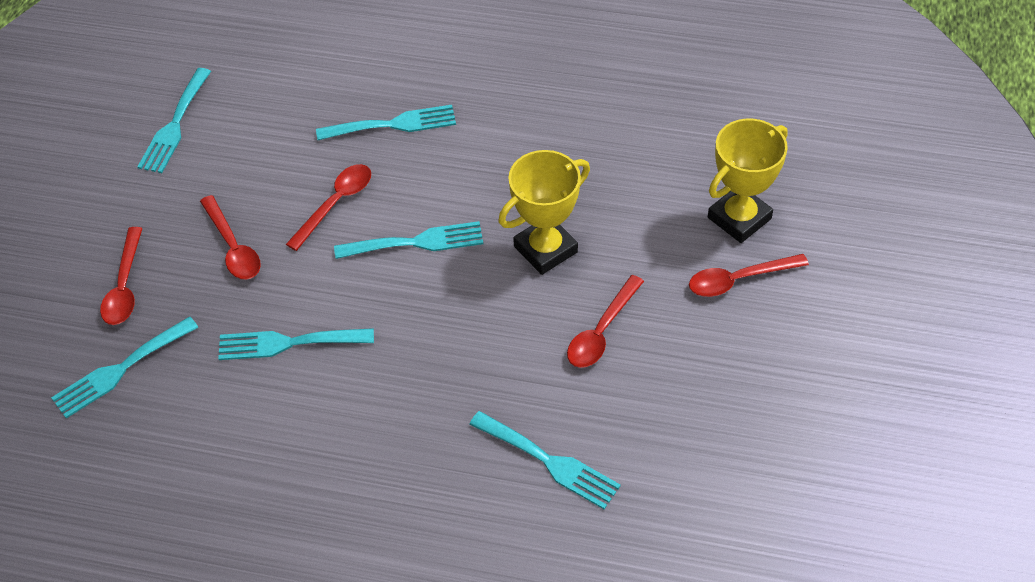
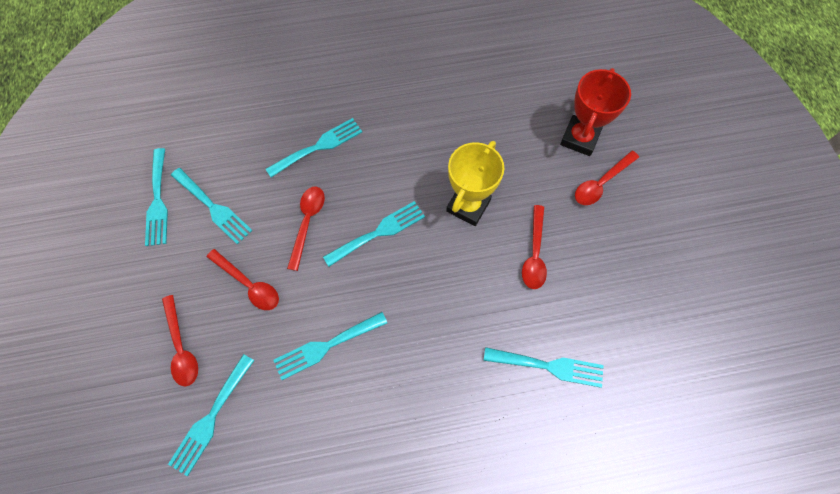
camera: 25 degrees left, 15 degrees up
yellow trophy [708,119,788,243] -> red trophy [560,68,631,156]
none -> turquoise fork [171,168,252,244]

